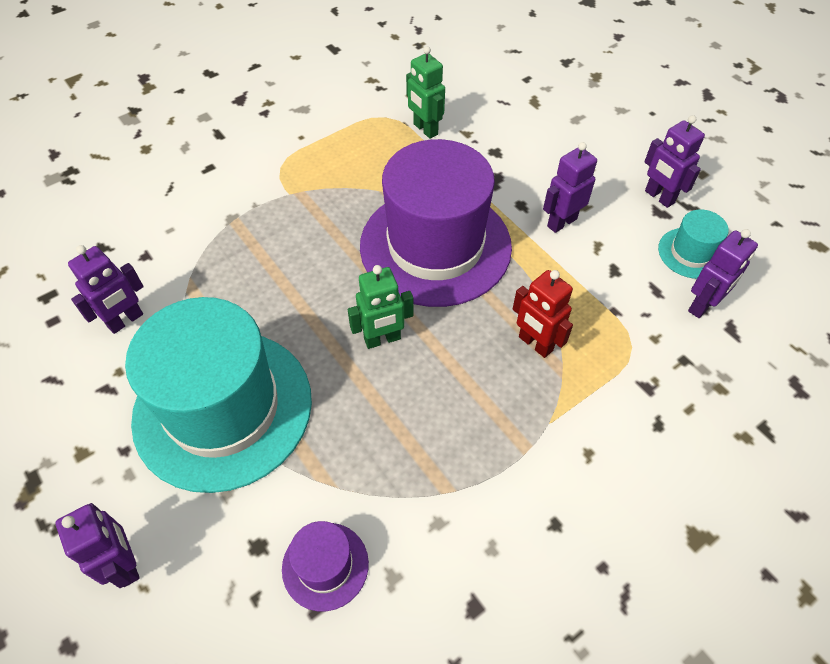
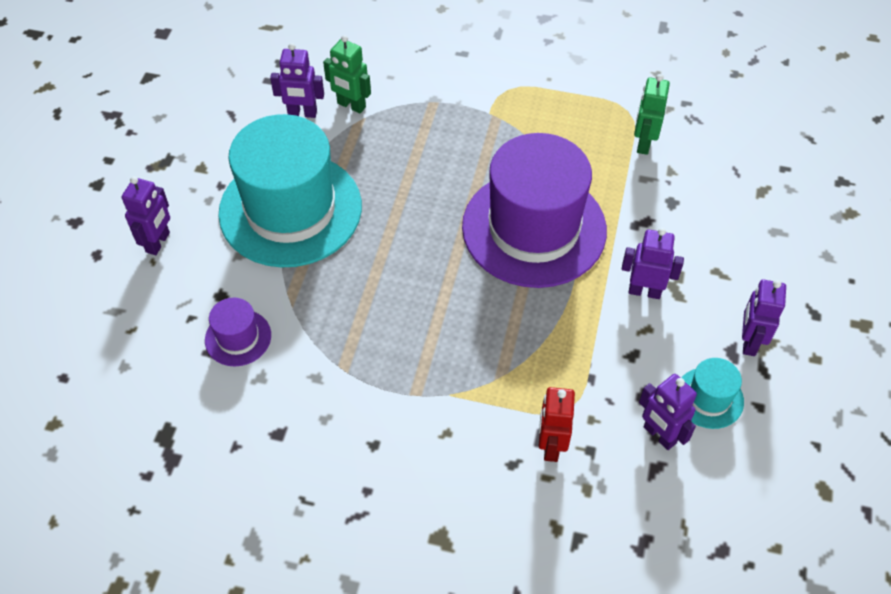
camera: 50 degrees right, 0 degrees up
green robot [348,265,413,349] -> green robot moved to [323,35,371,113]
red robot [513,270,573,358] -> red robot moved to [539,387,575,462]
purple robot [688,229,758,318] -> purple robot turned 45 degrees clockwise [639,374,697,450]

